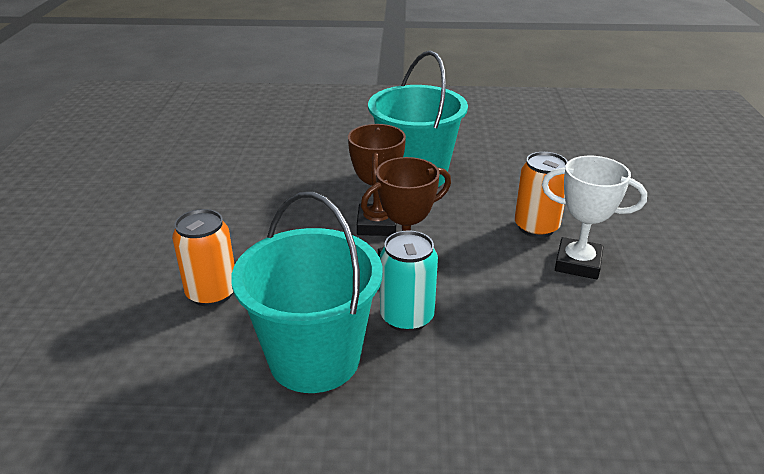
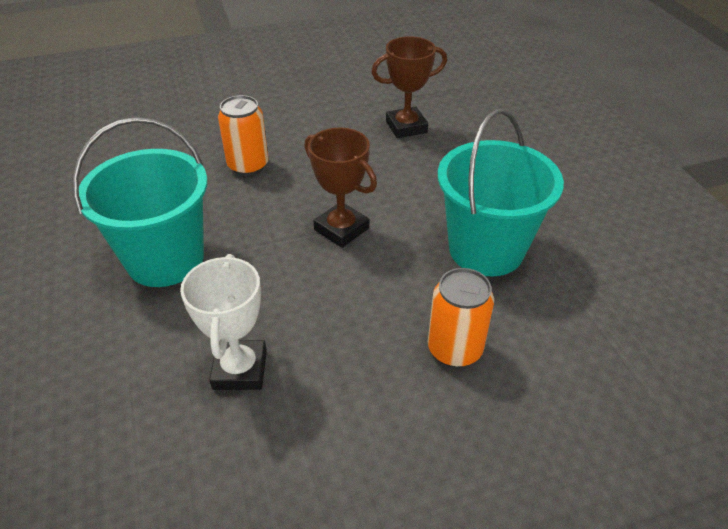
camera: 110 degrees left, 10 degrees up
brown trophy [348,124,406,236] -> brown trophy moved to [371,36,447,138]
turquoise can [380,230,438,332] -> none
white trophy [542,156,647,279] -> white trophy moved to [180,254,267,390]

